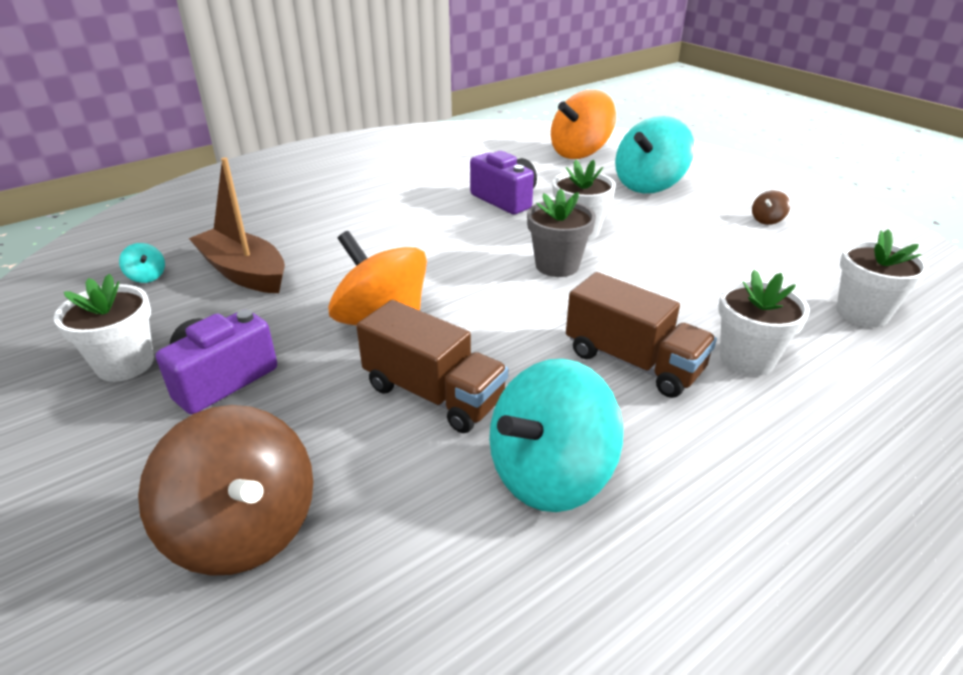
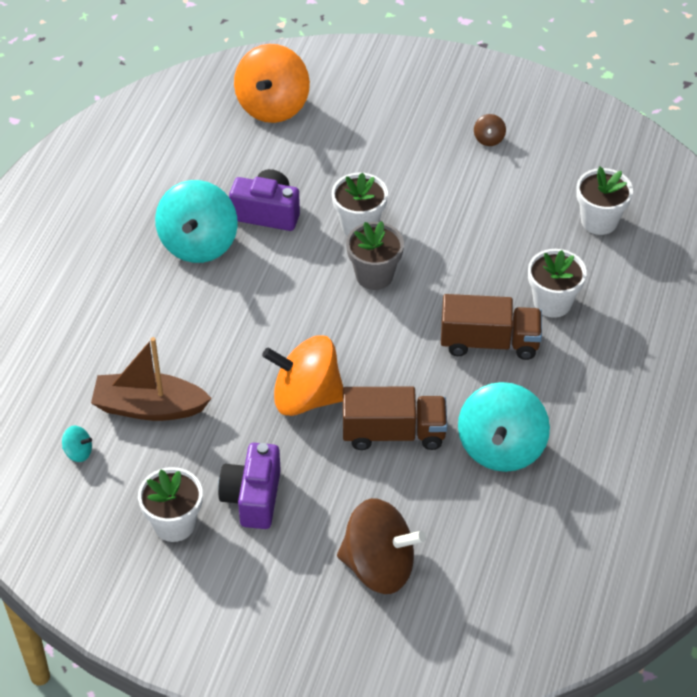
camera: 35 degrees left, 15 degrees up
turquoise spinning top [615,116,694,193] -> turquoise spinning top moved to [155,180,238,263]

